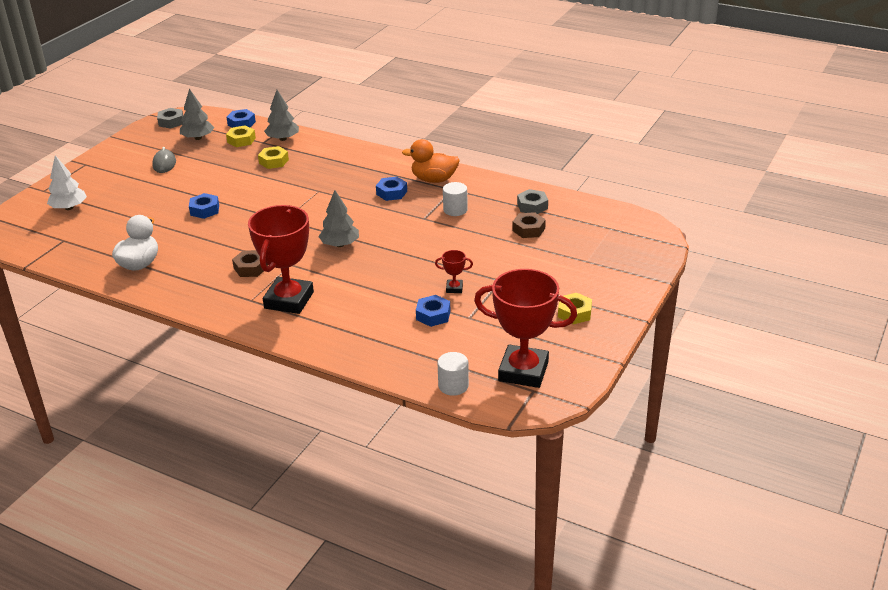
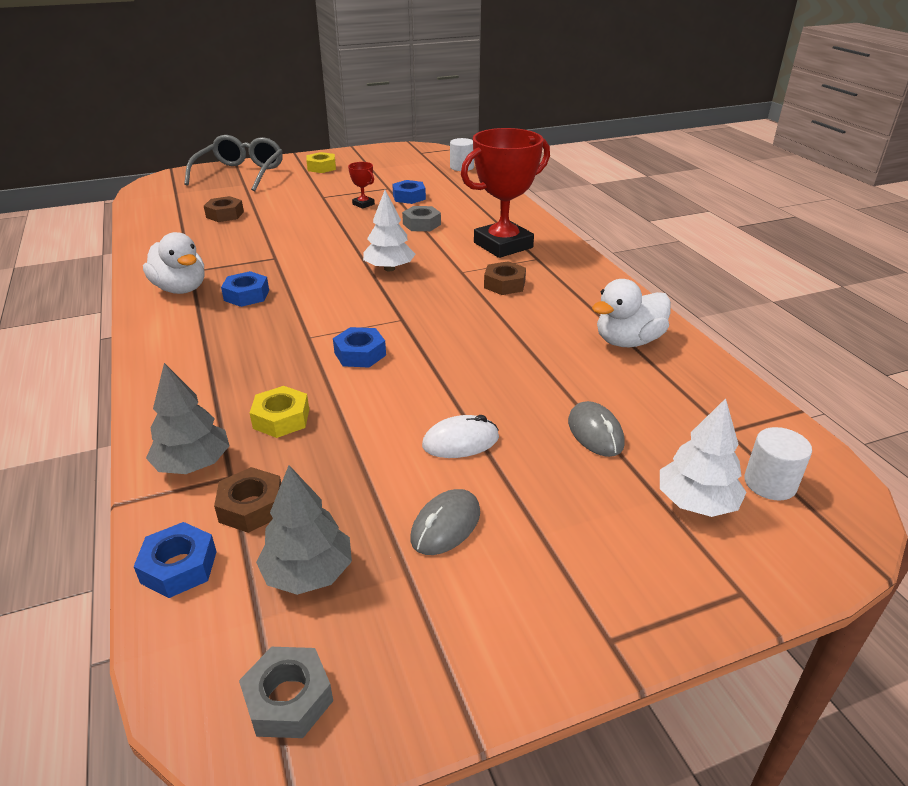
camera: 140 degrees left, 0 degrees up
blue nut [189,193,219,219] -> blue nut moved to [333,327,386,368]
yellow nut [226,126,256,147] -> brown nut [214,467,281,533]
grey tree [318,190,359,247] -> white tree [363,190,416,271]
orange duck [402,139,460,183] -> white duck [143,232,204,294]
white cylinder [443,182,468,216] -> white cylinder moved to [744,427,812,501]
red trophy [474,269,577,388] -> none
grey nut [517,189,548,214] -> grey nut moved to [402,206,441,231]
none -> grey glasses [184,135,283,191]
none -> white mouse [422,415,499,458]
none -> grey mouse [568,401,625,457]

